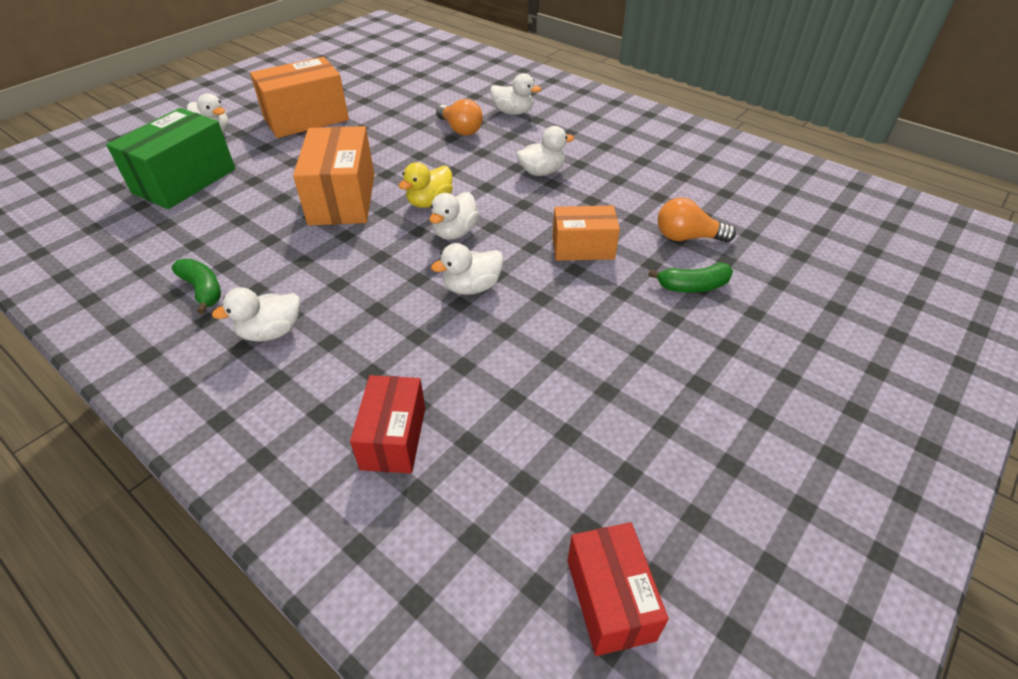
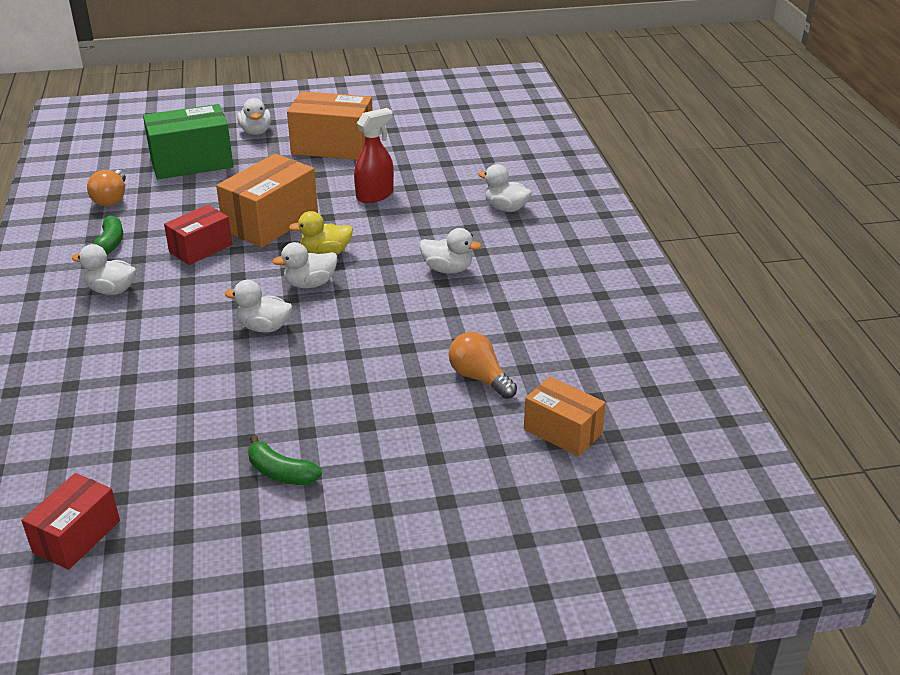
camera: 40 degrees right, 10 degrees down
red box [350,375,425,473] -> red box moved to [164,205,232,265]
orange light bulb [436,99,483,136] -> orange light bulb moved to [87,170,126,206]
white duck [490,73,542,115] -> white duck turned 150 degrees clockwise [478,164,532,212]
orange box [552,206,620,261] -> orange box moved to [524,376,606,457]
green banana [648,262,733,293] -> green banana moved to [248,435,322,485]
none -> red spray bottle [354,108,394,203]

